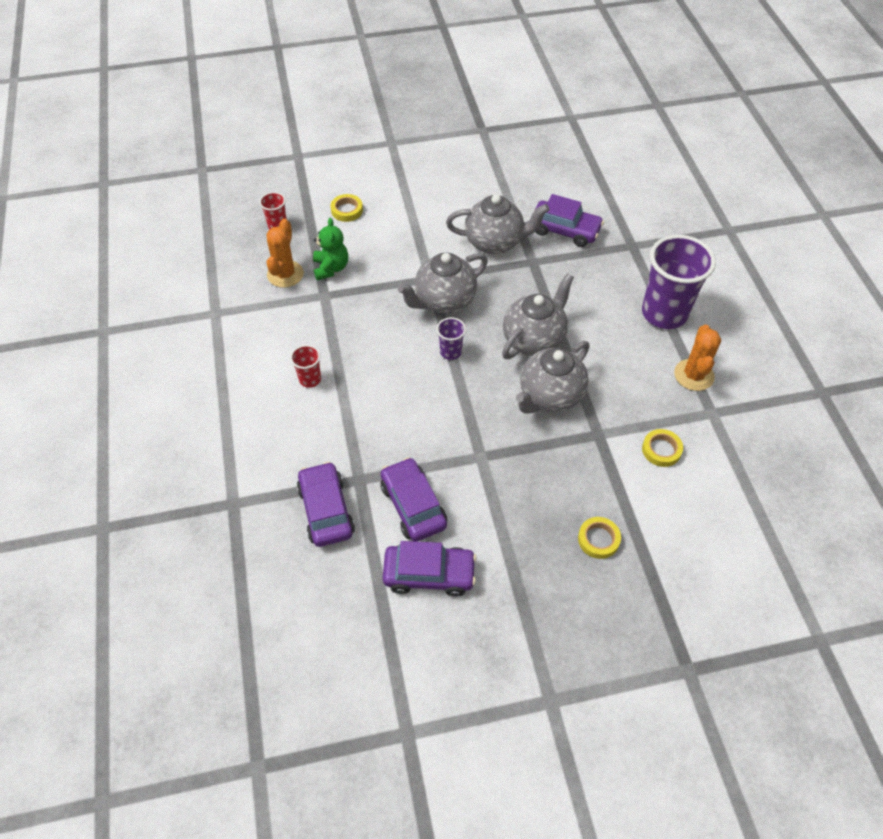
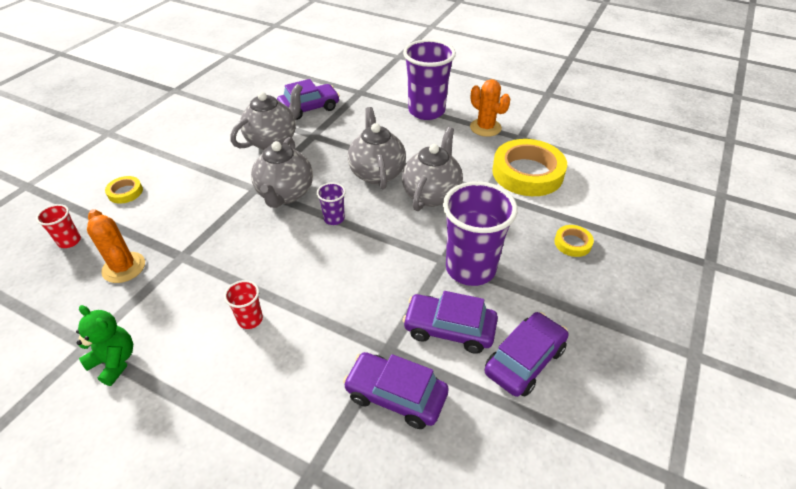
camera: 50 degrees left, 10 degrees down
green teddy bear [313,218,348,280] -> green teddy bear moved to [76,305,133,386]
grey teapot [516,341,590,413] -> grey teapot turned 150 degrees counterclockwise [402,127,463,211]
yellow tape [642,429,683,467] -> yellow tape [492,139,567,196], size x2.22
none -> purple cup [443,181,518,286]

